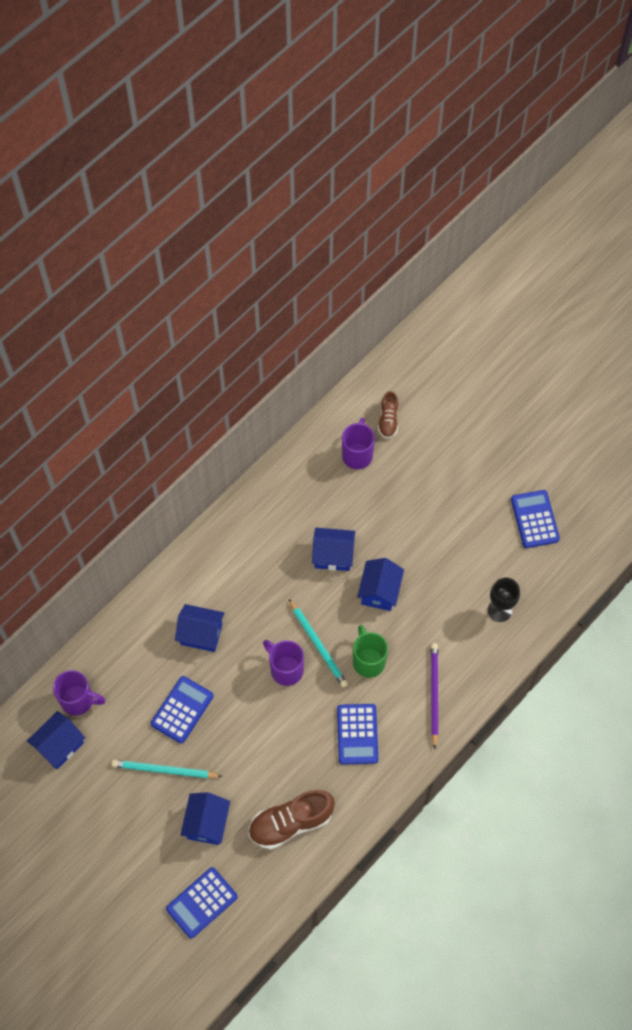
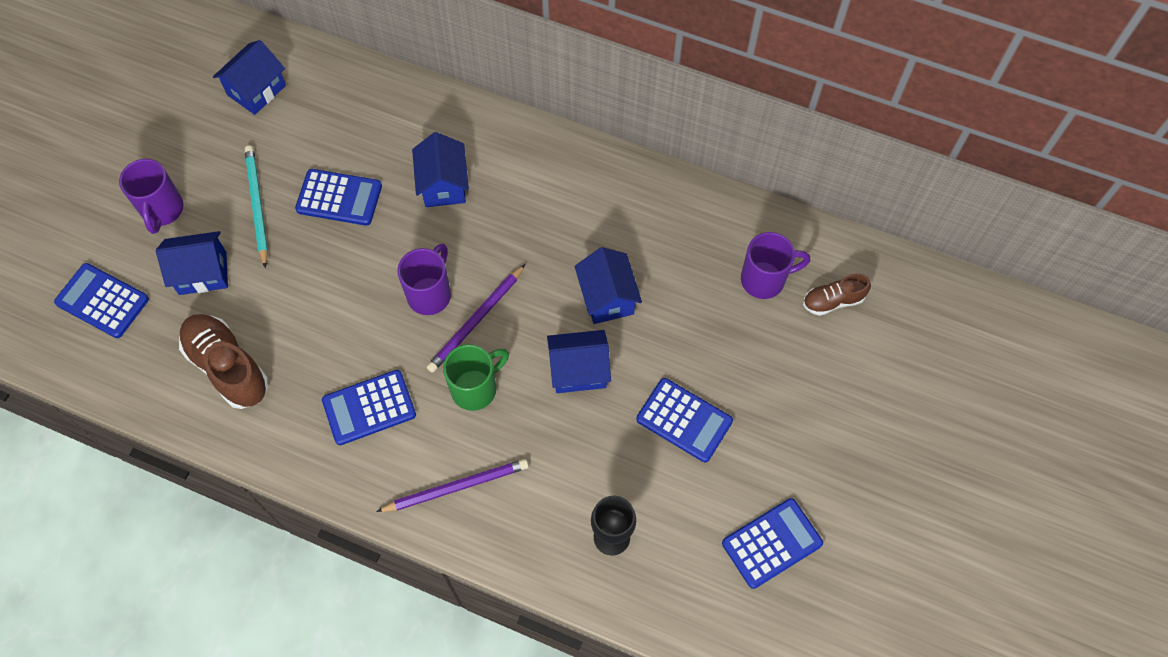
camera: 70 degrees right, 0 degrees up
blue house [27,711,85,769] -> blue house turned 75 degrees counterclockwise [213,40,286,115]
purple mug [53,670,106,716] -> purple mug moved to [119,159,184,234]
turquoise pencil [289,599,348,687] -> purple pencil [426,264,525,373]
none -> blue calculator [636,378,733,462]

